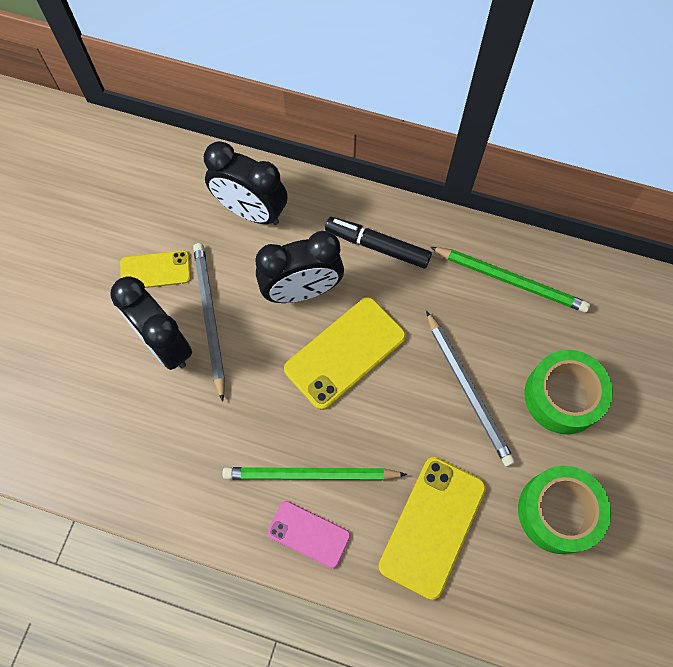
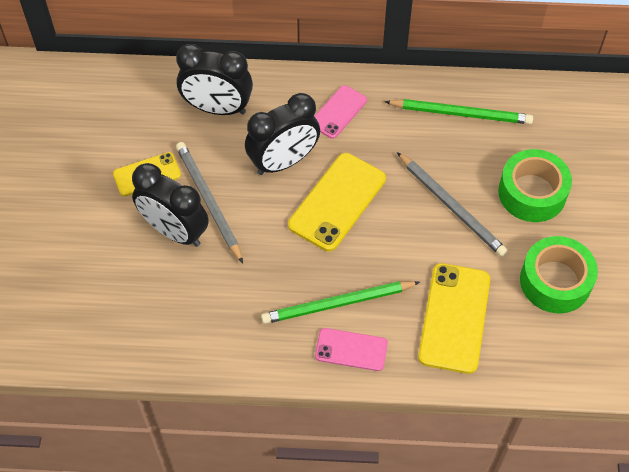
camera: 15 degrees left, 10 degrees down
black marker [325,217,432,269] -> pink phone [314,85,367,139]

